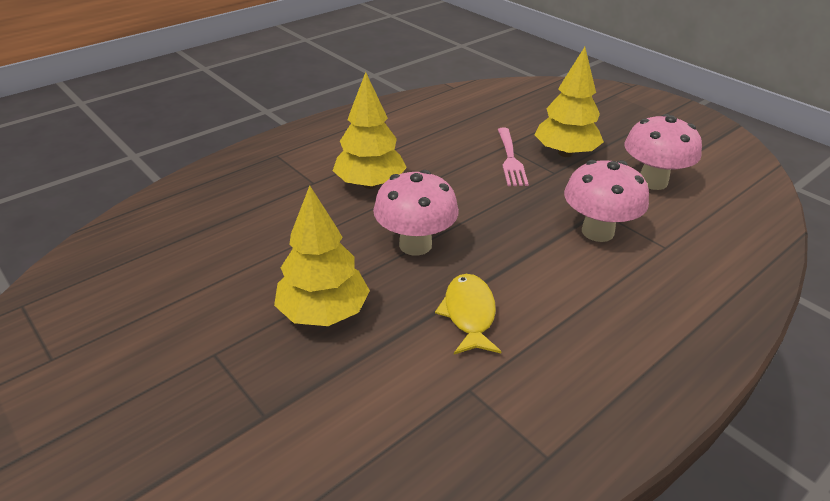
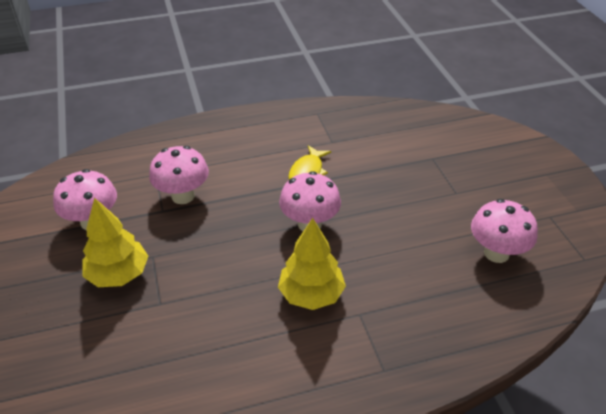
camera: 155 degrees left, 5 degrees up
yellow tree [274,185,370,326] -> none
pink fork [498,128,529,186] -> none
none -> pink mushroom [471,199,538,263]

